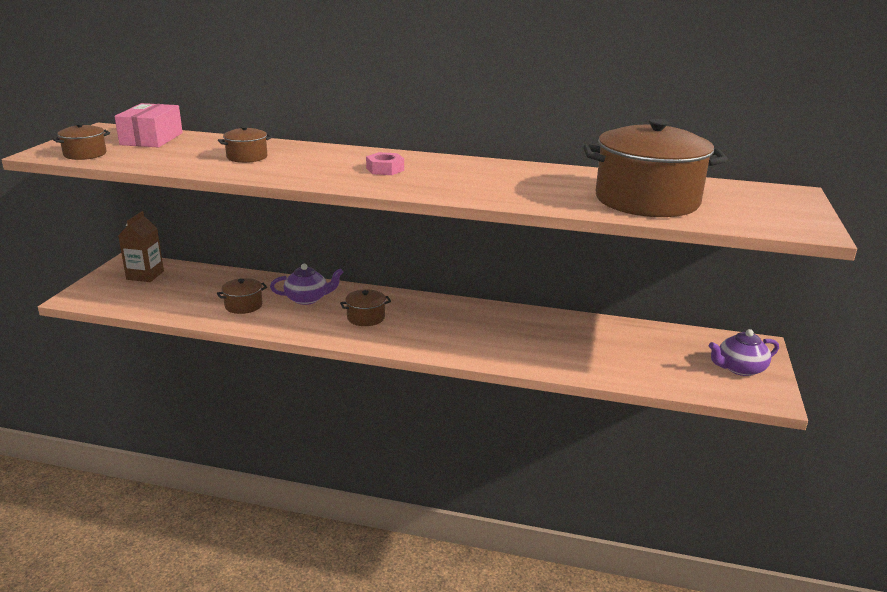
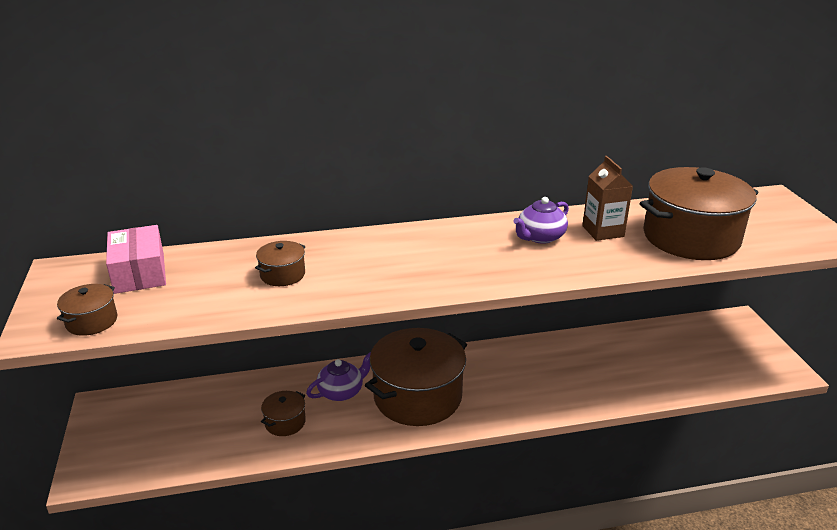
camera: 25 degrees left, 5 degrees up
brown carton [118,211,164,282] -> brown carton moved to [582,156,633,241]
brown pot [340,289,391,326] -> brown pot [365,328,467,426], size x2.27
pink nut [366,152,404,175] -> none
purple teapot [709,329,779,376] -> purple teapot moved to [513,197,569,244]

